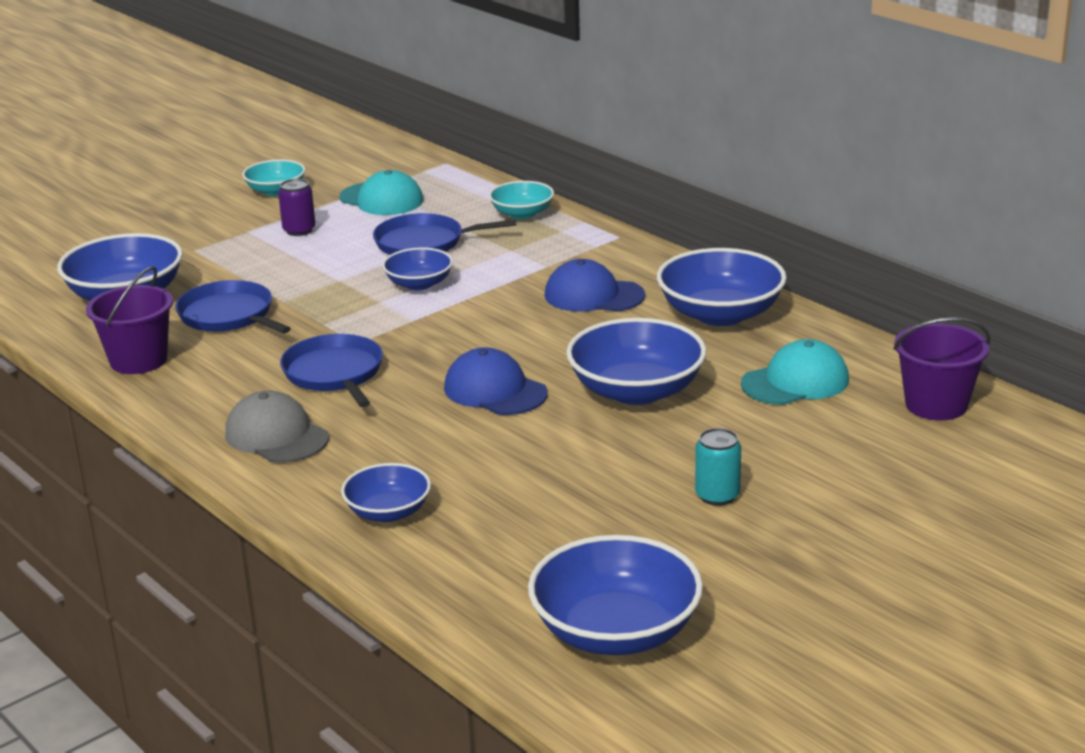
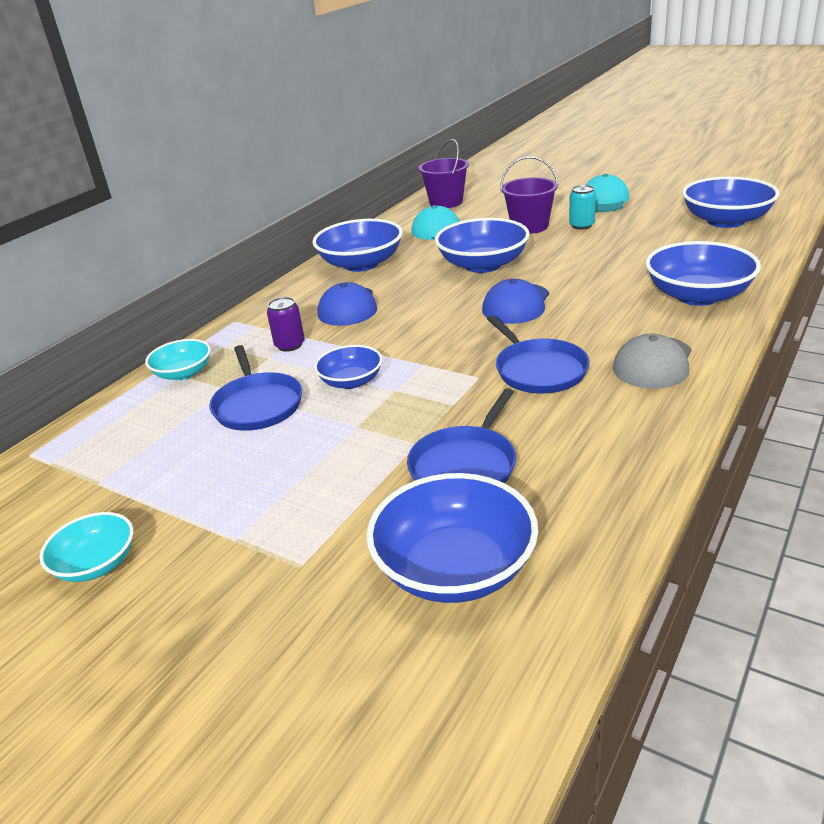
camera: 105 degrees left, 5 degrees up
purple bucket [86,266,173,374] -> purple bucket moved to [500,156,558,234]
purple can [278,179,316,236] -> purple can moved to [267,297,305,352]
blue pan [280,334,383,407] -> blue pan turned 75 degrees counterclockwise [487,315,590,393]
turquoise cap [339,170,423,215] -> turquoise cap moved to [586,174,629,212]
blue bowl [341,463,431,522] -> blue bowl [645,241,761,306], size x1.73

